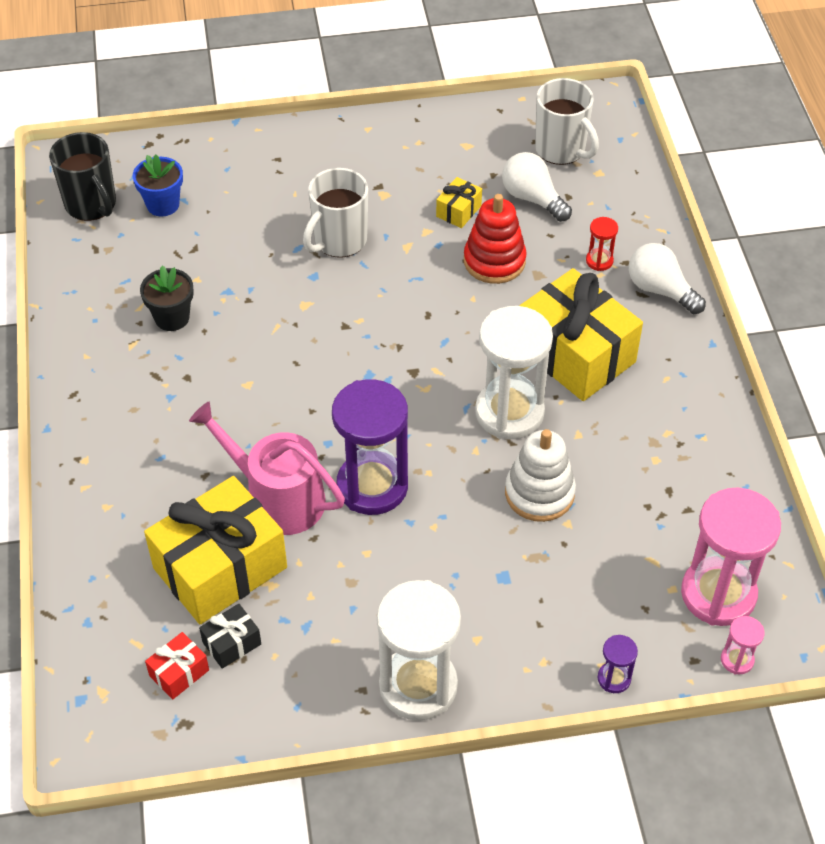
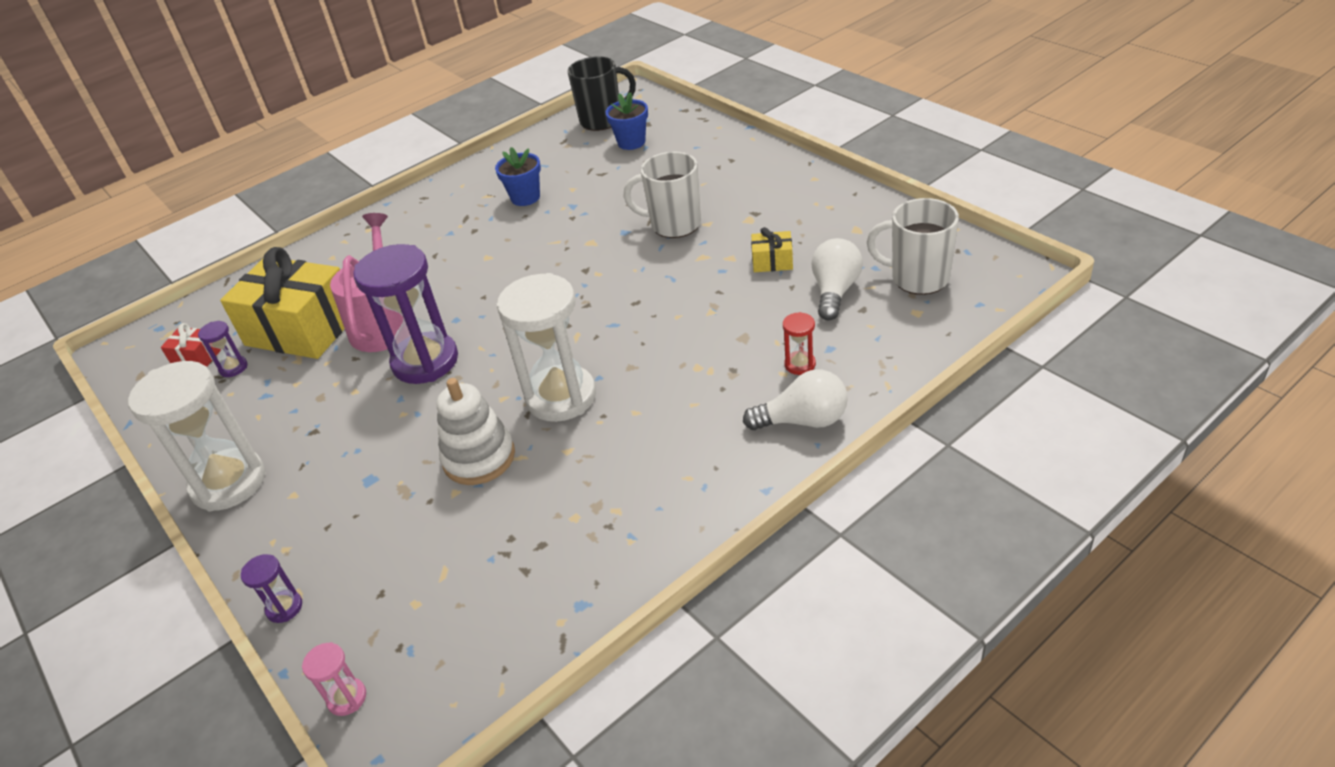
camera: 65 degrees right, 10 degrees down
black mug [49,132,116,221] -> black mug turned 135 degrees counterclockwise [568,56,636,131]
black flower pot [140,266,194,331] -> blue flower pot [495,147,541,206]
black gift [199,604,261,669] -> purple hourglass [198,321,247,377]
red stacking toy [464,194,527,284] -> none
yellow gift [519,268,643,401] -> none
white mug [535,78,599,165] -> white mug turned 90 degrees clockwise [867,198,959,295]
white light bulb [629,243,706,314] -> white light bulb turned 75 degrees clockwise [743,370,848,430]
pink hourglass [681,488,781,626] -> none

